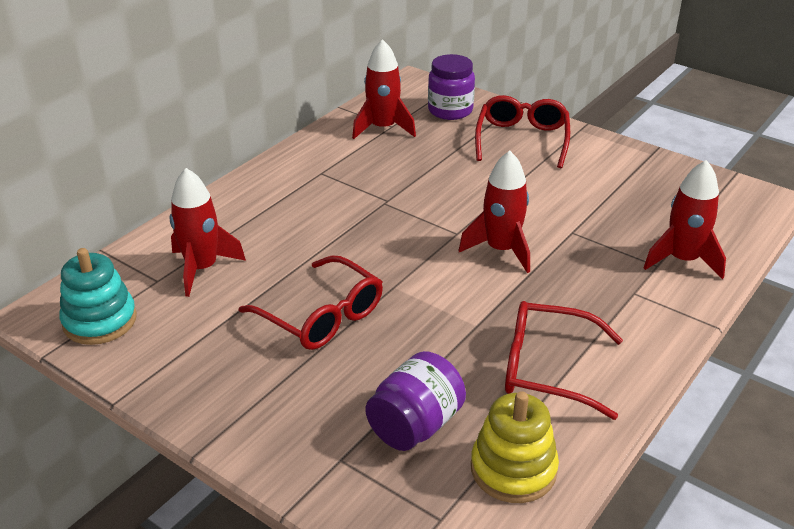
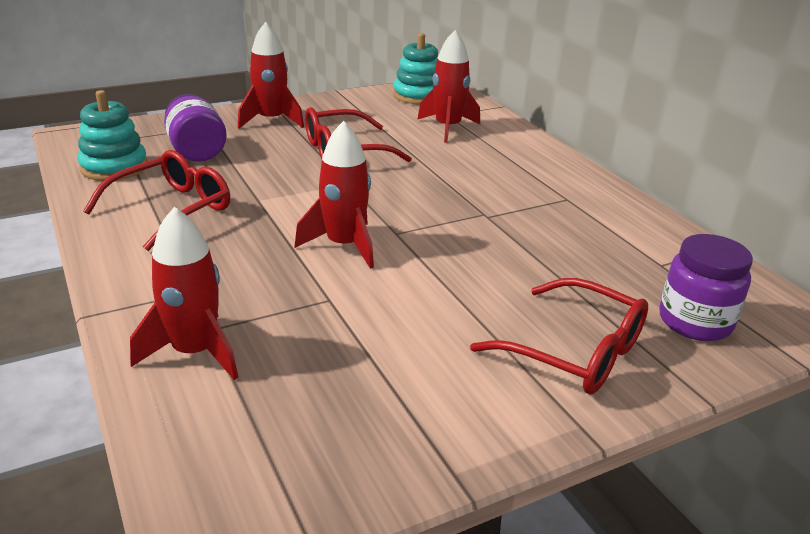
camera: 115 degrees right, 5 degrees down
red rocket [352,39,416,139] -> red rocket moved to [238,22,304,128]
yellow stacking toy [471,391,559,503] -> turquoise stacking toy [77,90,147,181]

